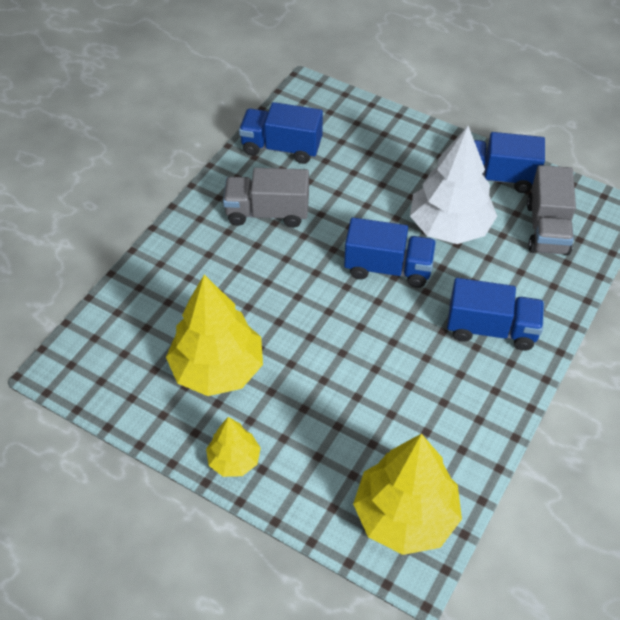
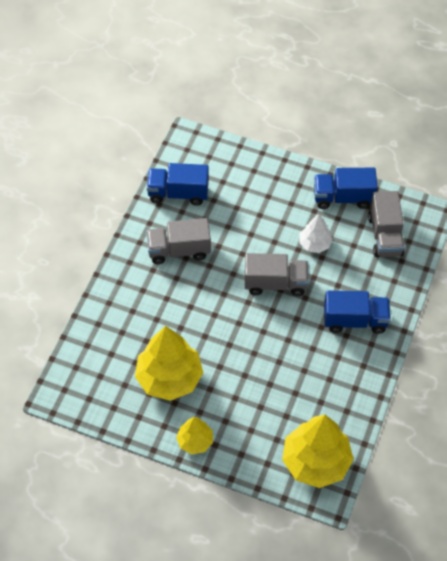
camera: 10 degrees left, 5 degrees up
blue truck [344,218,436,288] -> grey truck [245,253,309,296]
white tree [410,126,497,244] -> white tree [299,214,333,253], size x0.53

